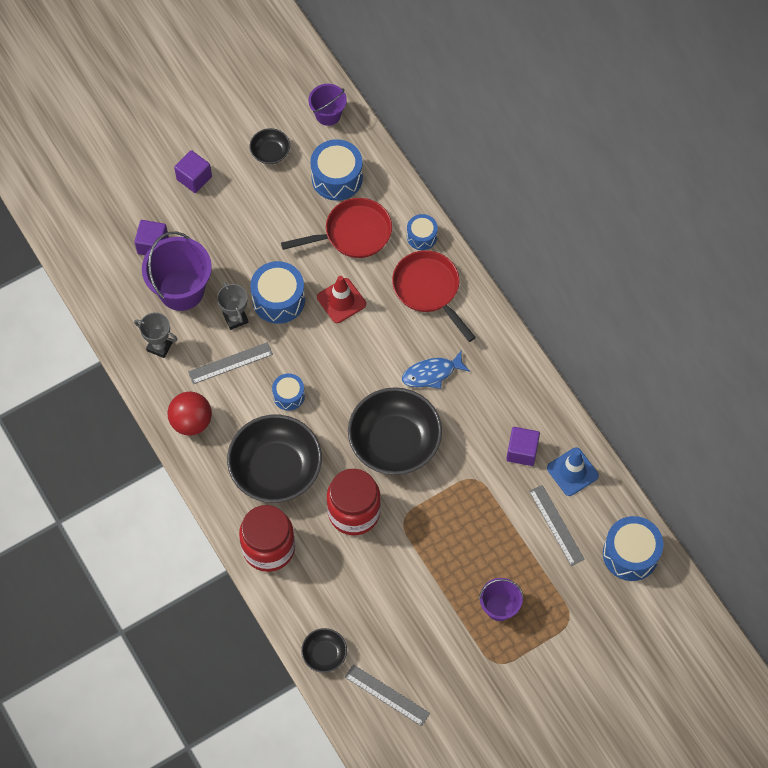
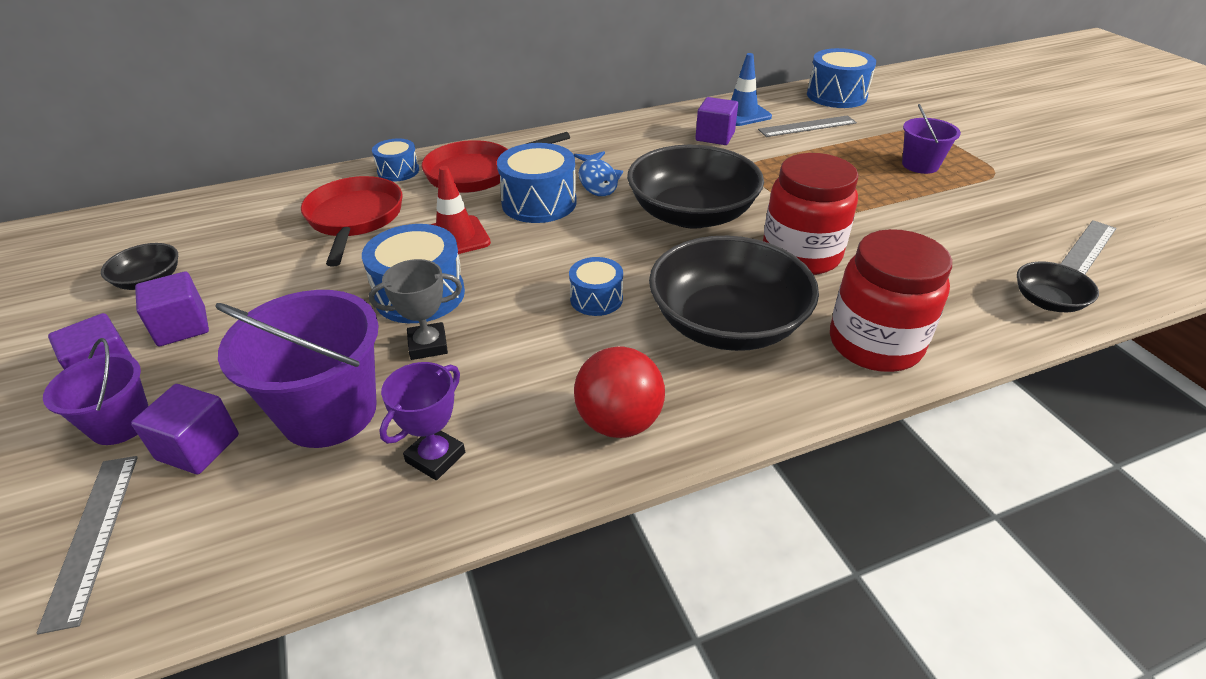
camera: 80 degrees left, 25 degrees down
grey trophy [134,312,178,358] -> purple trophy [379,362,465,480]
grey ruler [188,342,273,384] -> grey ruler moved to [36,456,138,634]
purple bucket [308,84,347,126] -> purple bucket moved to [43,338,148,445]
blue drum [310,139,363,201] -> blue drum moved to [497,143,577,223]
none -> purple cube [135,271,209,346]

